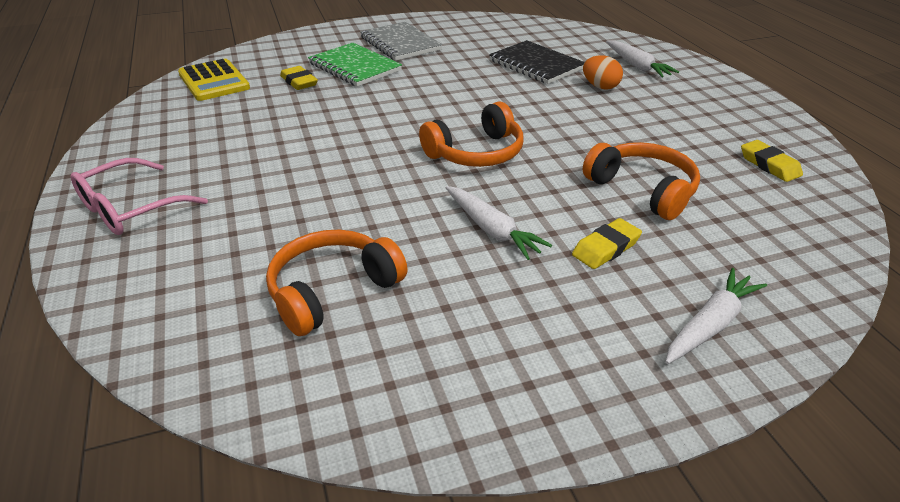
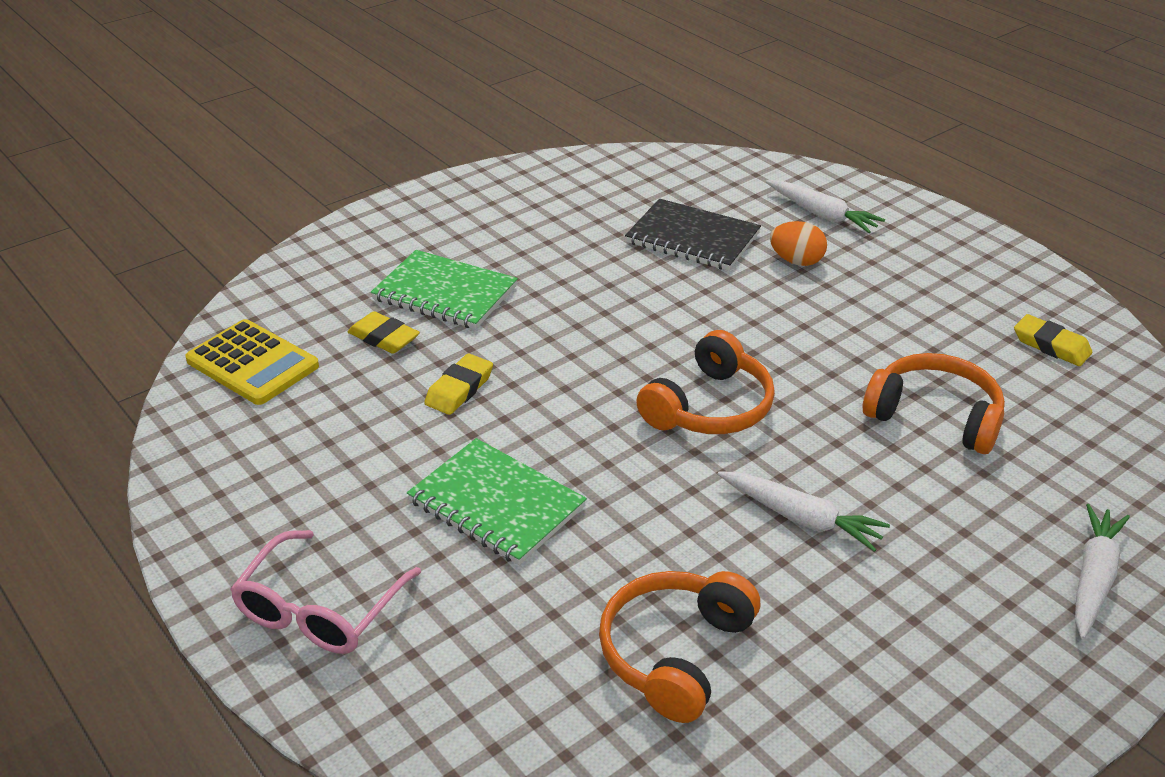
camera: 20 degrees left, 0 degrees up
grey notebook [360,22,442,61] -> none
yellow eraser [572,218,642,269] -> yellow eraser moved to [424,354,493,415]
none -> green notebook [407,438,587,565]

